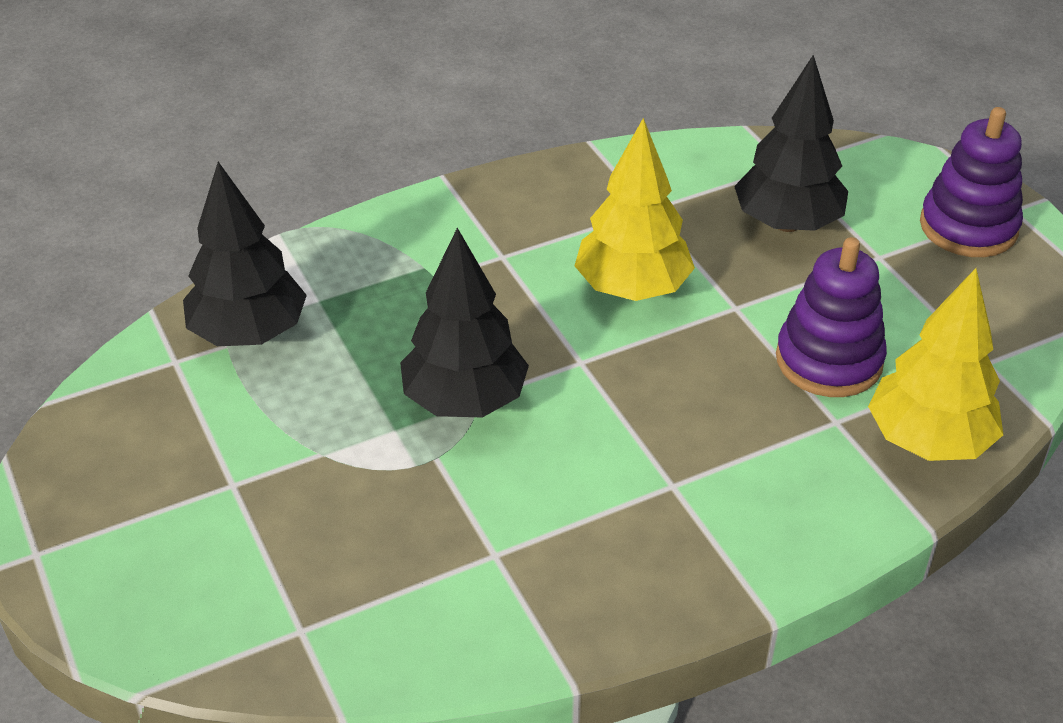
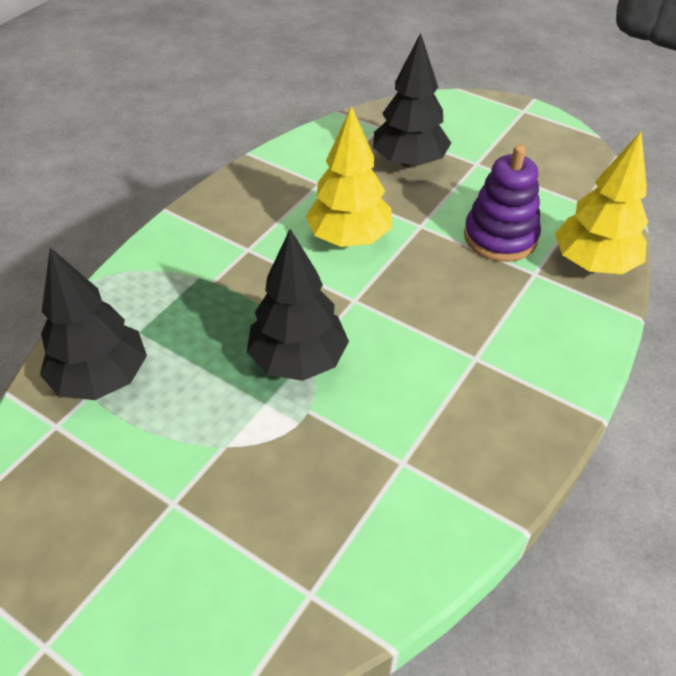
camera: 30 degrees left, 5 degrees up
purple stacking toy [920,107,1023,257] -> none

